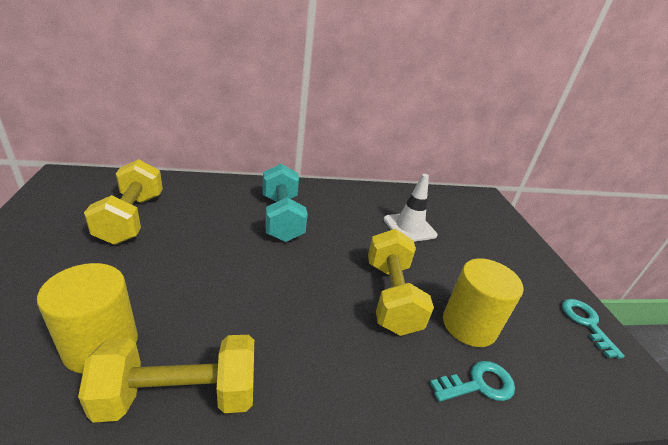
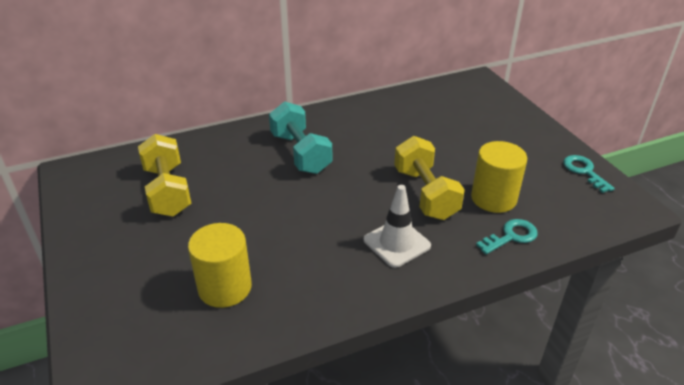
camera: 10 degrees left, 5 degrees up
yellow dumbbell [78,335,254,423] -> none
white traffic cone [384,174,438,242] -> white traffic cone moved to [364,185,431,268]

